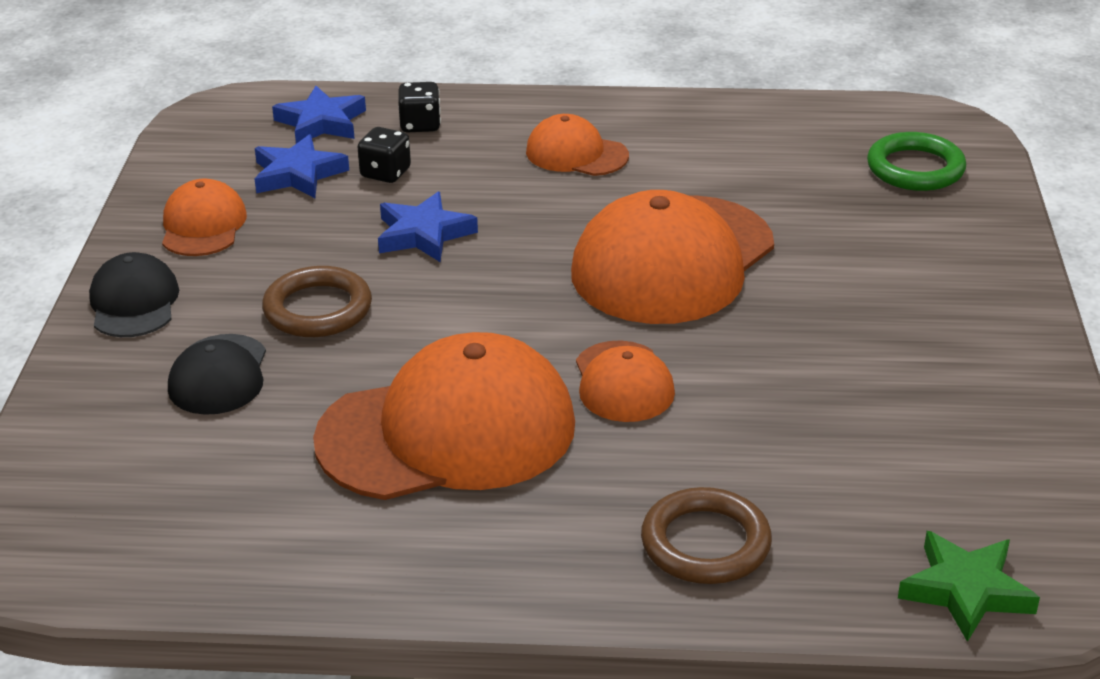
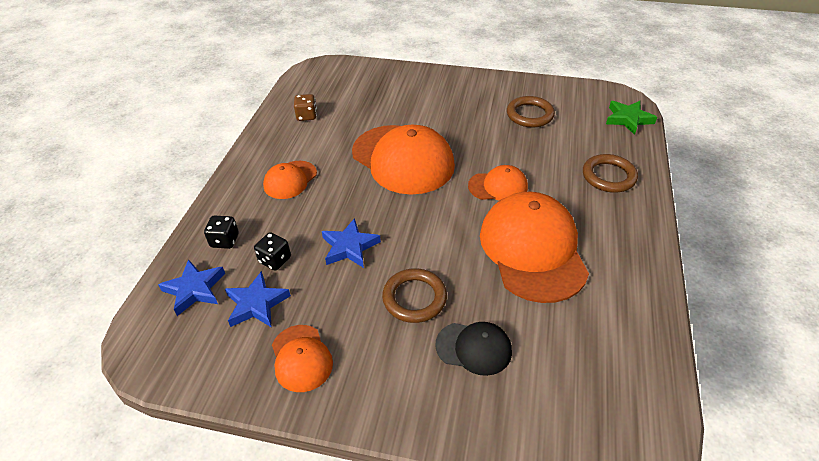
camera: 80 degrees left, 10 degrees up
black cap [89,252,179,337] -> none
orange cap [162,179,247,256] -> orange cap turned 120 degrees counterclockwise [272,325,333,392]
green ring [867,132,966,191] -> none
none -> brown dice [294,94,317,121]
none -> brown ring [507,96,555,128]

